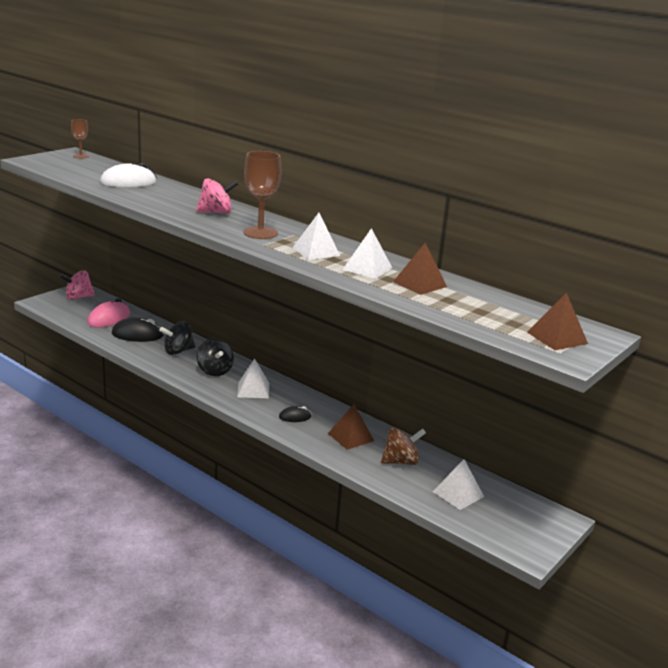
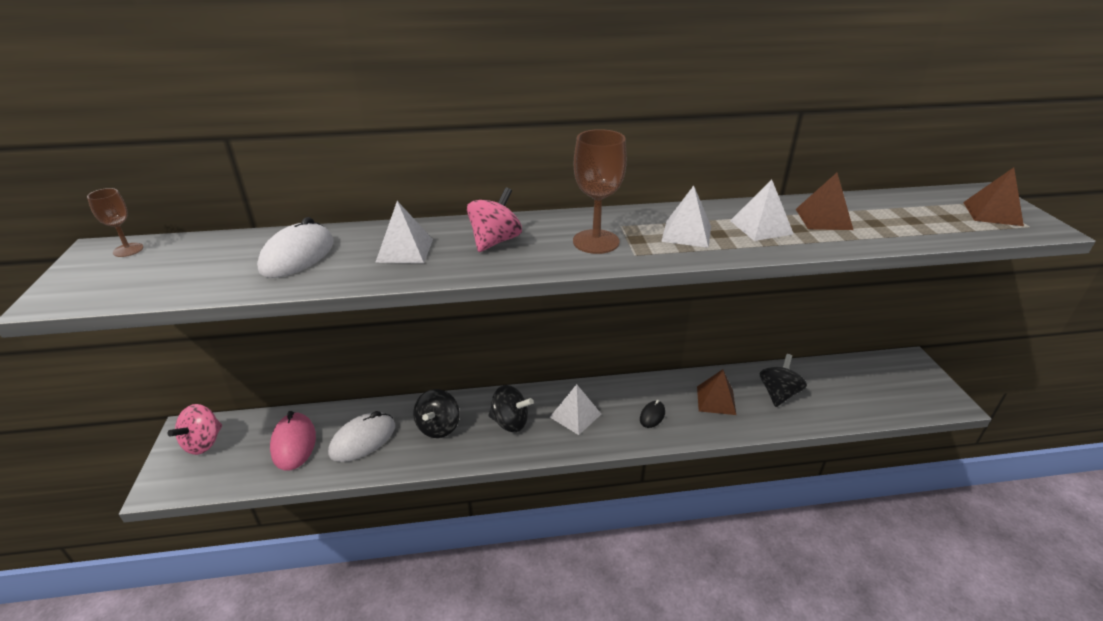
camera: 45 degrees left, 10 degrees up
black mouse [112,317,164,342] -> white mouse [328,411,395,462]
brown spinning top [381,427,426,465] -> black spinning top [760,354,807,407]
white pyramid [433,459,484,510] -> white pyramid moved to [375,201,433,263]

